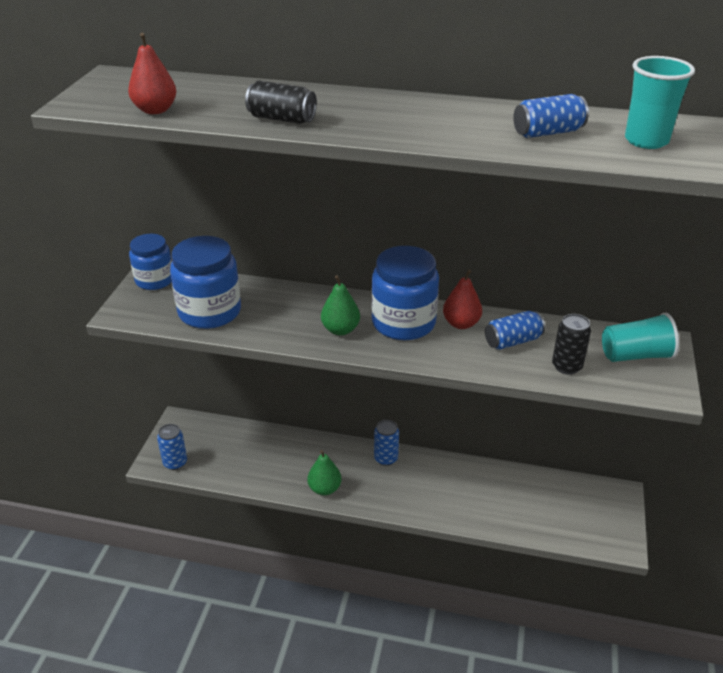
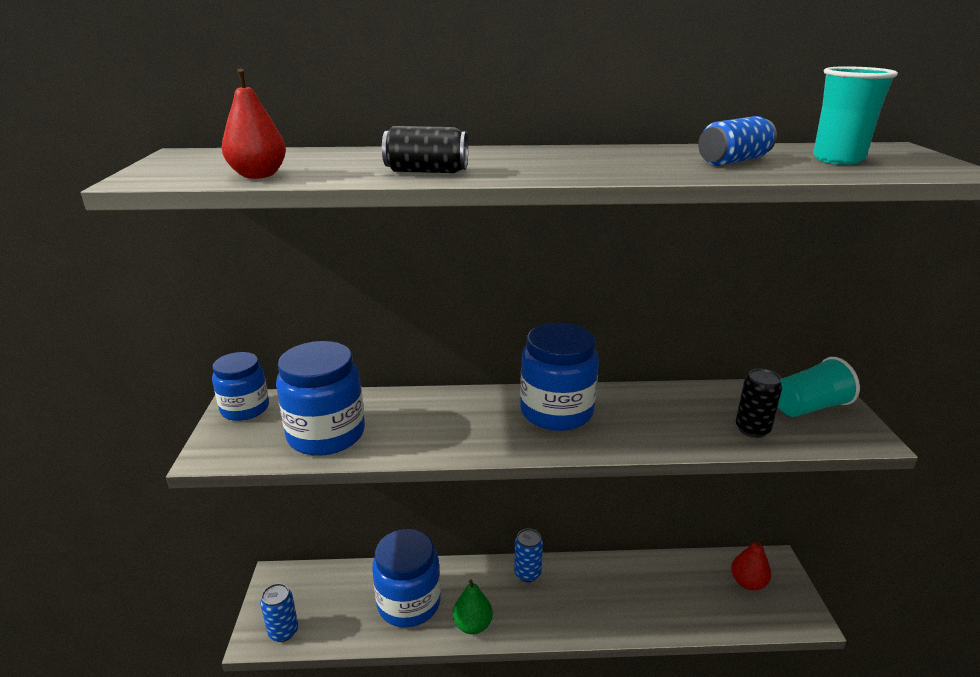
camera: 15 degrees left, 10 degrees down
green pear [321,275,360,335] -> none
red pear [443,270,482,329] -> red pear moved to [731,536,771,590]
blue can [485,311,545,350] -> none
none -> blue jar [372,529,441,628]

